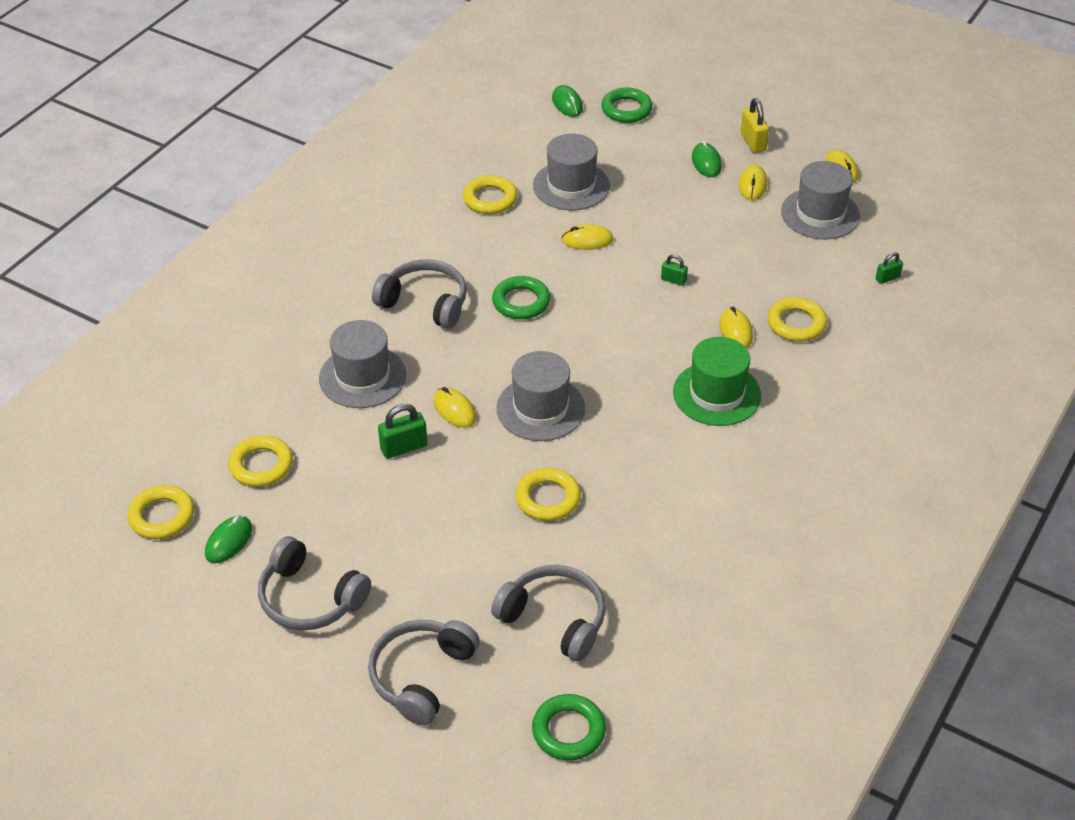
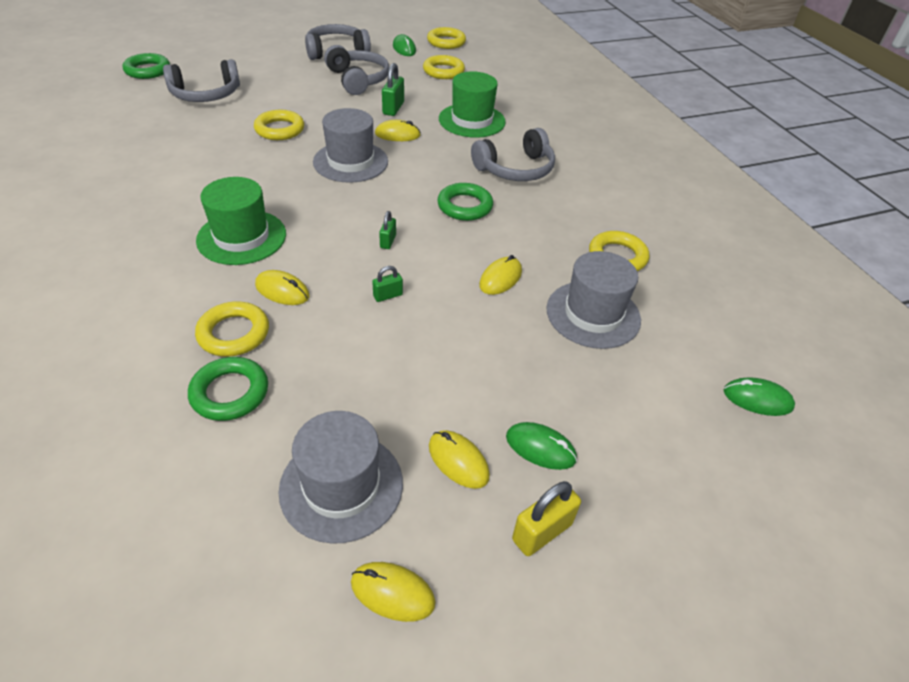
camera: 125 degrees right, 0 degrees up
grey hat [319,320,406,408] -> green hat [439,71,506,138]
grey headphones [368,620,480,726] -> grey headphones moved to [324,45,390,95]
green ring [601,88,653,123] -> green ring moved to [188,357,268,421]
yellow padlock [741,98,769,153] -> yellow padlock turned 60 degrees counterclockwise [512,481,581,556]
green padlock [876,252,903,284] -> green padlock moved to [379,211,396,249]

